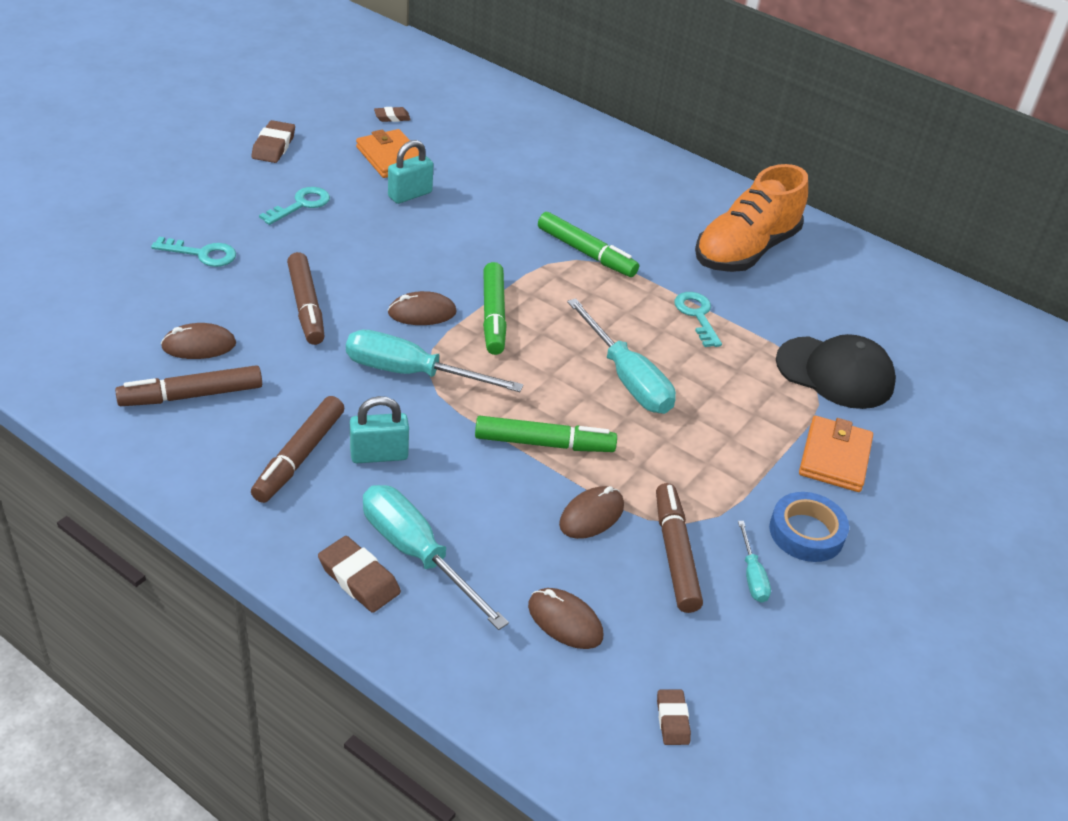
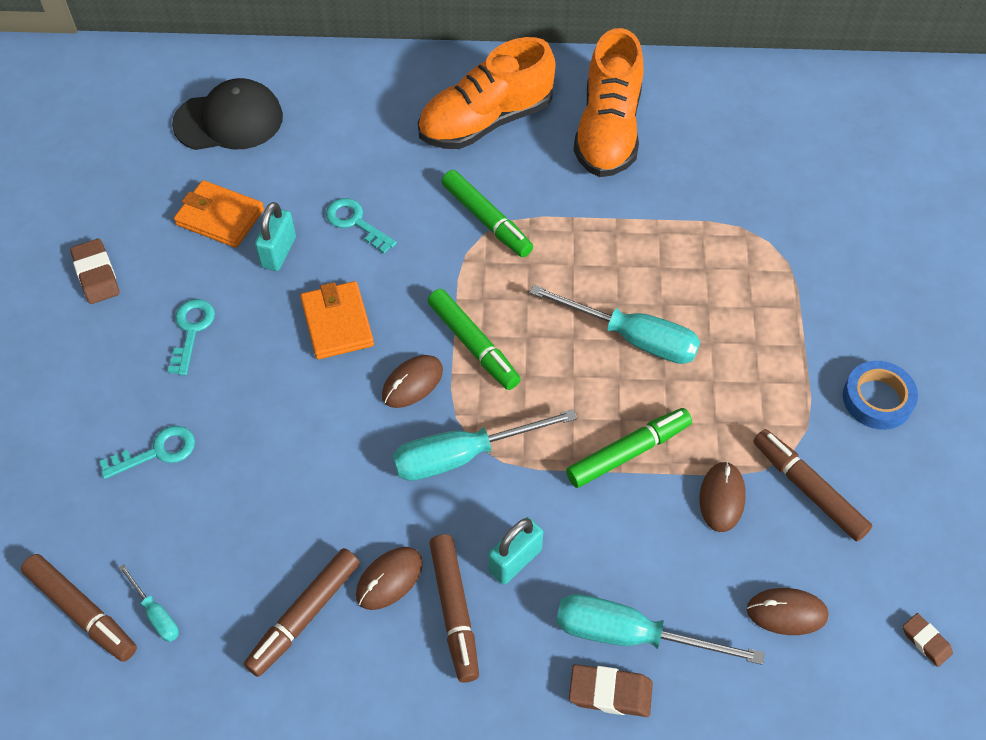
camera: 30 degrees left, 15 degrees up
brown mouse [161,323,236,359] -> brown mouse moved to [356,547,423,610]
brown marker [287,252,325,345] -> brown marker moved to [21,554,137,662]
brown eraser [374,107,411,122] -> none
green marker [538,212,639,277] -> green marker turned 45 degrees clockwise [442,170,533,257]
turquoise key [674,292,722,347] -> turquoise key moved to [326,198,397,254]
turquoise screwdriver [738,521,771,603] -> turquoise screwdriver moved to [118,564,179,642]
black cap [776,334,896,409] -> black cap moved to [172,78,283,150]
orange wallet [799,416,873,492] -> orange wallet moved to [300,281,374,359]
none -> orange shoe [418,37,555,149]

